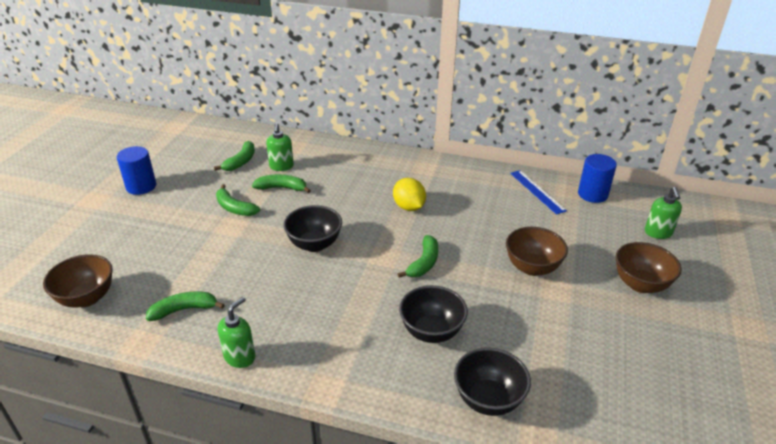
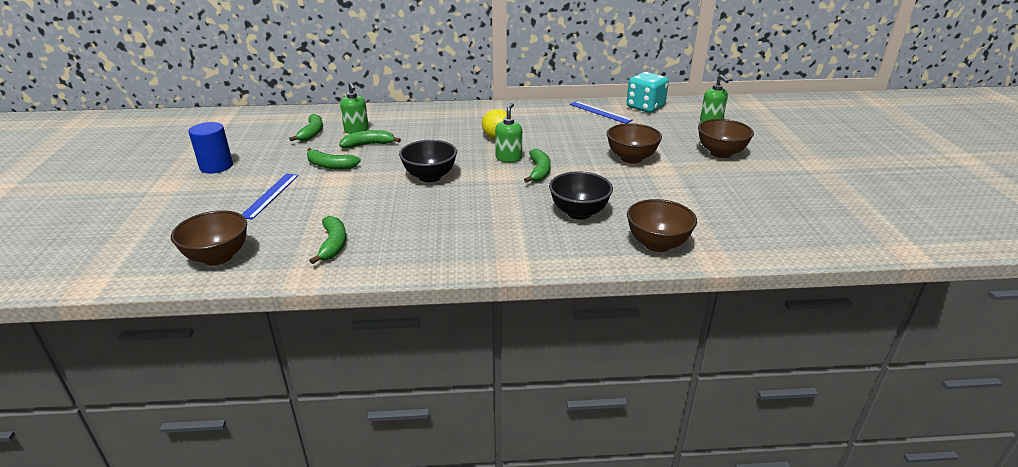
camera: 20 degrees left, 5 degrees down
green banana [146,291,225,321] -> green banana turned 120 degrees clockwise [309,216,346,264]
green soap dispenser [218,297,255,368] -> green soap dispenser moved to [495,103,522,163]
black bowl [454,347,531,416] -> brown bowl [627,199,697,252]
blue cylinder [578,154,617,203] -> turquoise dice [626,72,669,113]
none -> blue ruler [241,173,299,220]

